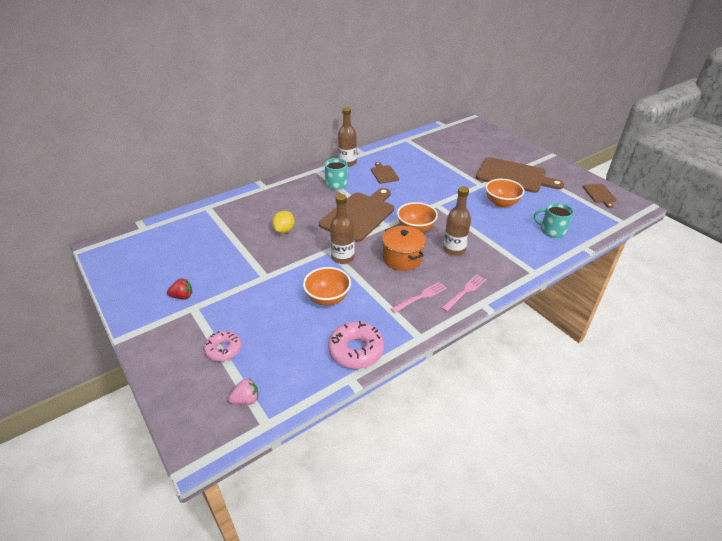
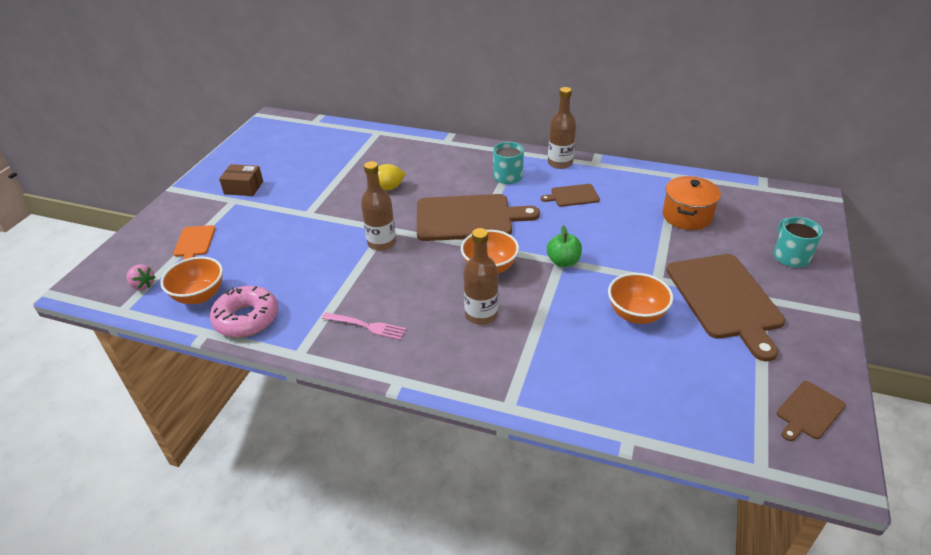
camera: 55 degrees right, 0 degrees up
red strawberry [167,279,192,299] -> brown box [219,164,263,196]
pink donut [204,331,242,361] -> orange cutting board [173,225,216,260]
orange bowl [303,267,351,306] -> orange bowl moved to [160,256,223,304]
brown cutting board [371,162,399,184] -> brown cutting board turned 135 degrees counterclockwise [541,184,600,207]
orange pot [382,226,426,271] -> orange pot moved to [662,176,721,230]
pink fork [442,275,487,312] -> none
turquoise mug [534,202,574,238] -> turquoise mug moved to [774,217,823,268]
none -> green apple [547,226,582,267]

